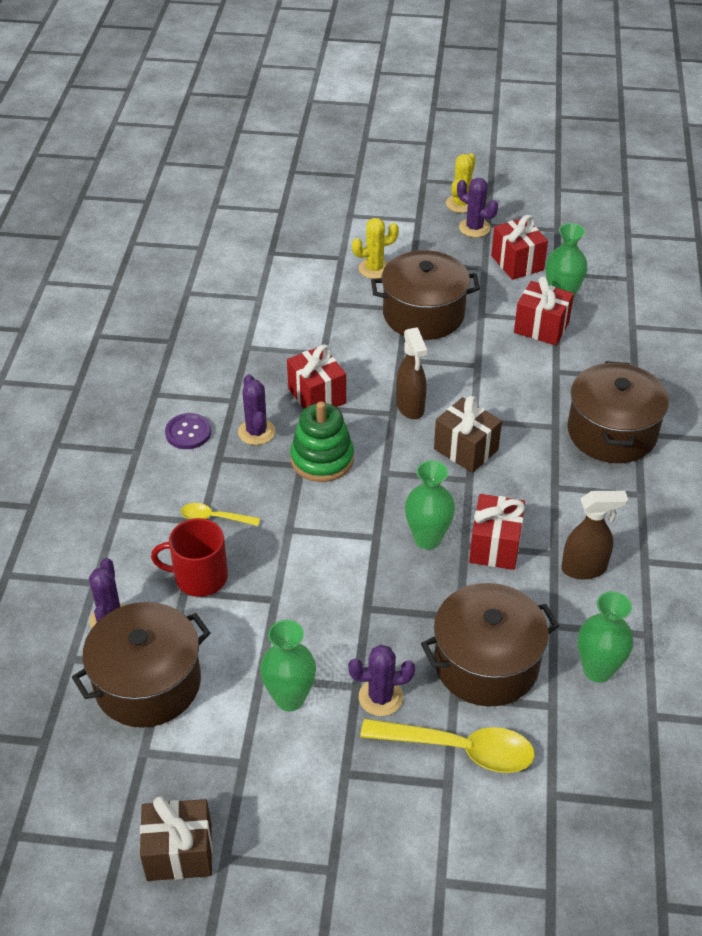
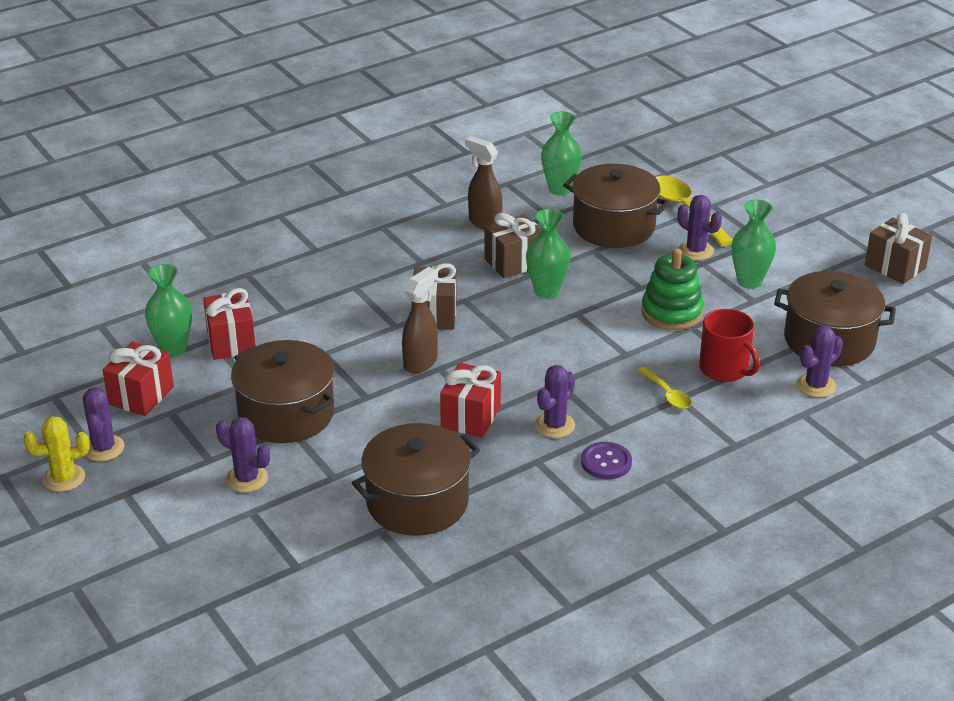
camera: 130 degrees left, 10 degrees down
green stacking toy [290,401,354,482] -> green stacking toy moved to [641,248,704,330]
yellow cactus [352,218,399,279] -> purple cactus [216,417,270,493]
red gift [469,494,525,570] -> brown gift [484,213,541,278]
brown pot [567,361,669,463] -> brown pot moved to [352,423,480,536]

